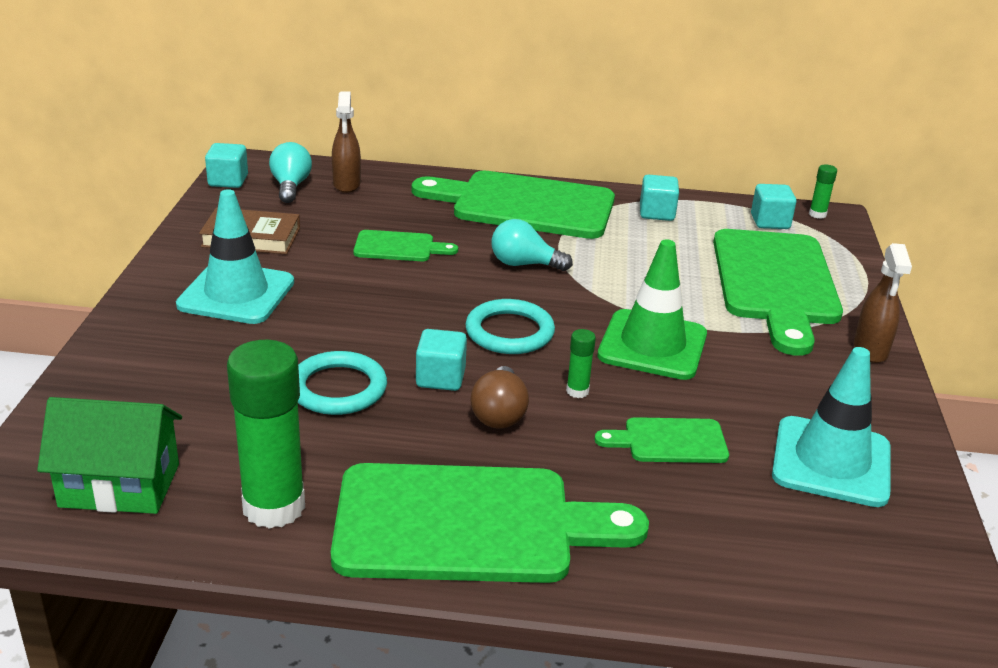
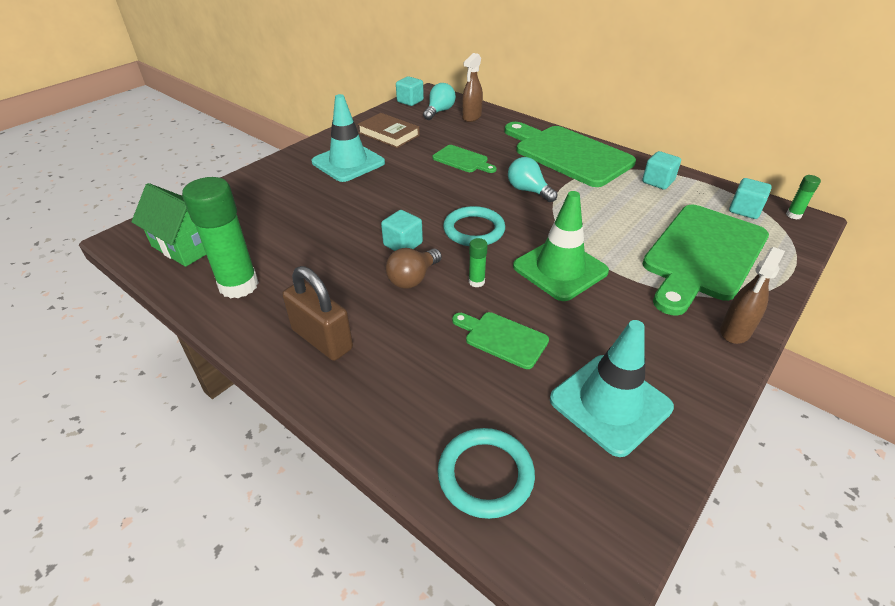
camera: 35 degrees right, 10 degrees up
turquoise ring [298,351,387,415] -> turquoise ring moved to [438,428,535,519]
green cutting board [331,463,649,583] -> brown padlock [282,266,353,361]

